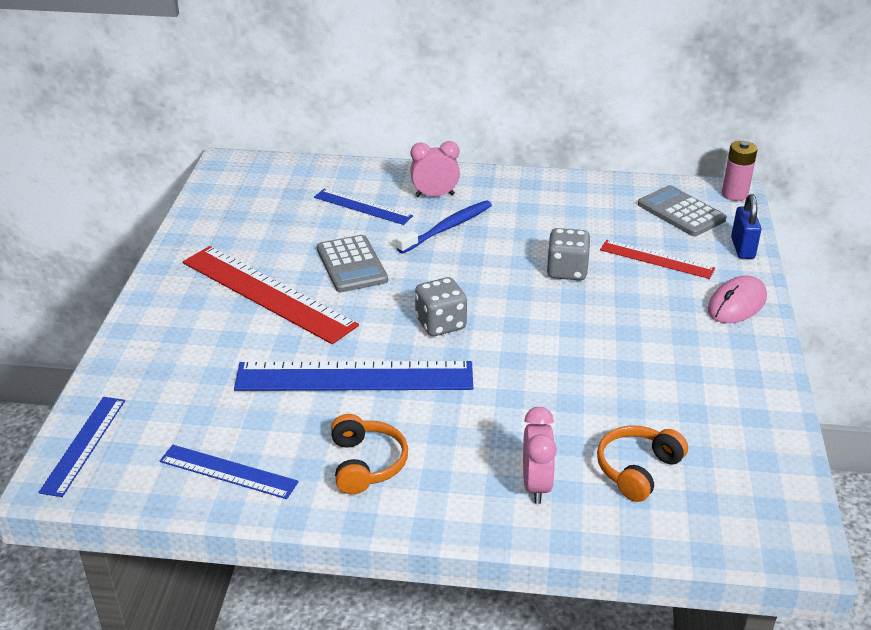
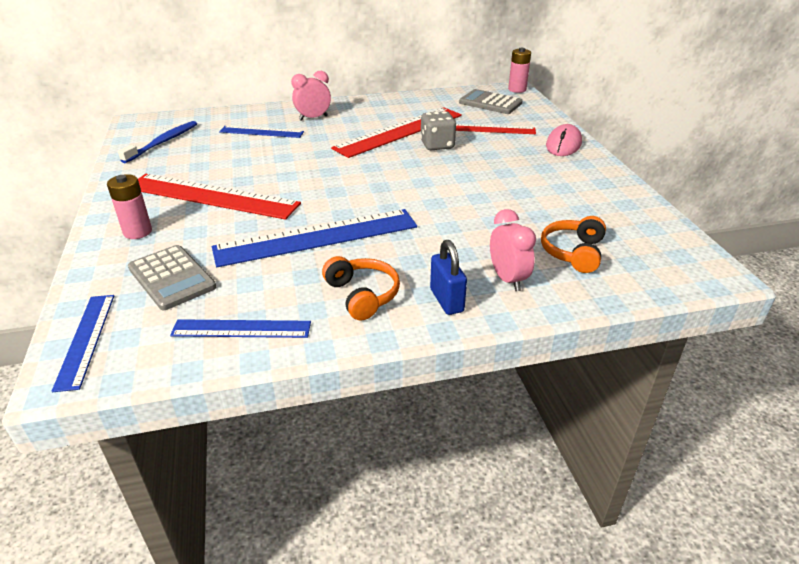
camera: 20 degrees left, 0 degrees up
grey calculator [317,235,388,292] -> grey calculator moved to [128,245,216,310]
blue toothbrush [397,200,492,254] -> blue toothbrush moved to [118,121,197,163]
grey dice [415,277,467,336] -> none
blue padlock [731,194,761,259] -> blue padlock moved to [430,240,467,315]
none -> pink battery [107,174,152,239]
none -> red ruler [331,107,462,158]

